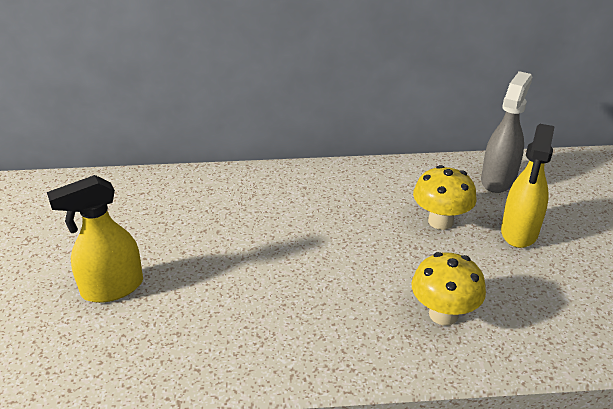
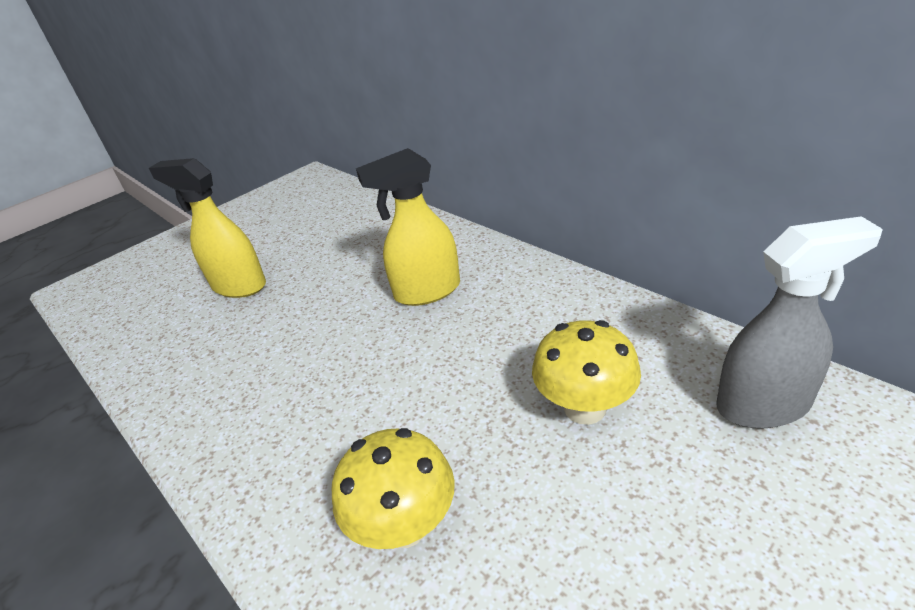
camera: 55 degrees right, 0 degrees up
yellow spray bottle [501,124,555,248] -> yellow spray bottle moved to [356,148,460,306]

